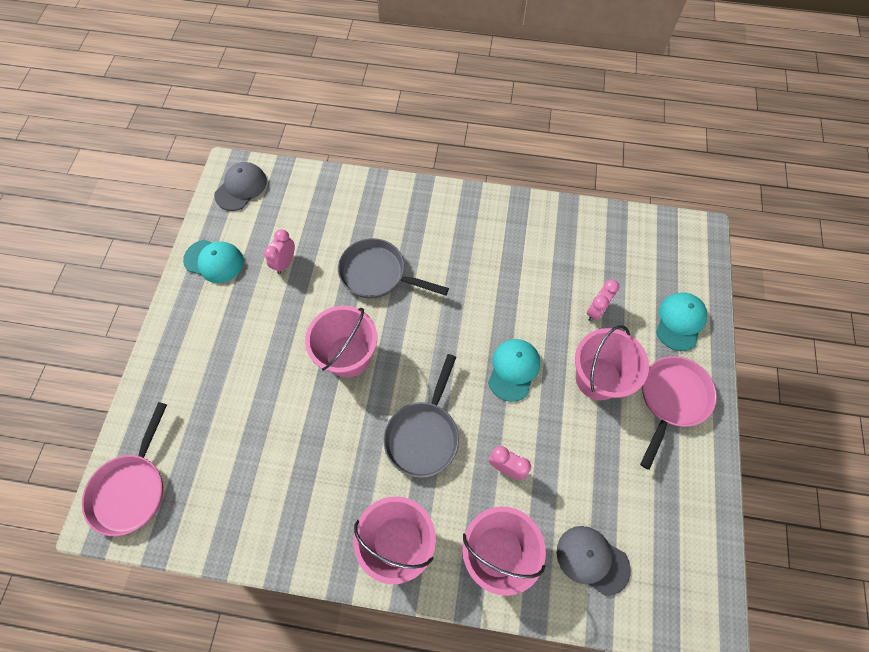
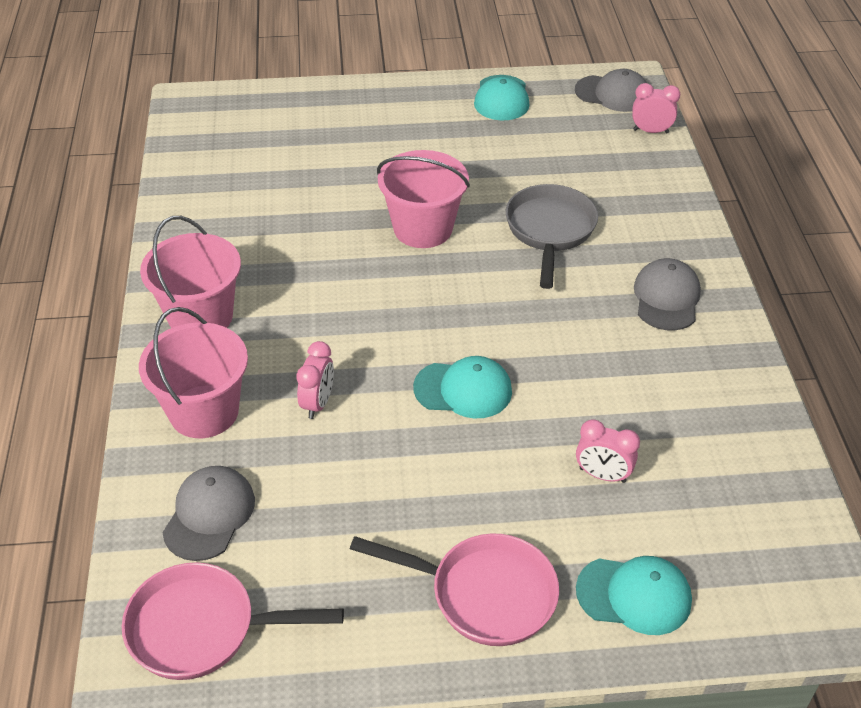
camera: 75 degrees right, 20 degrees down
pink pan [82,402,167,536] -> pink pan moved to [122,562,344,680]
pink clock [264,229,295,274] -> pink clock moved to [632,83,680,134]
grey pan [383,354,459,478] -> none
pink bucket [575,325,649,400] -> none
none -> grey cap [634,258,701,331]

